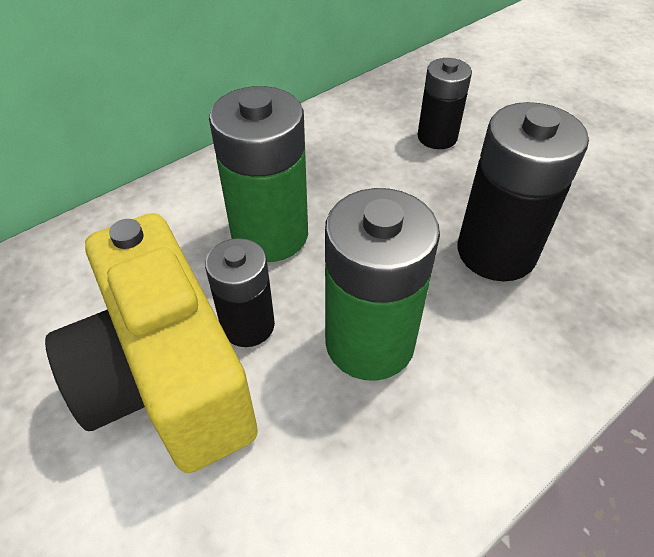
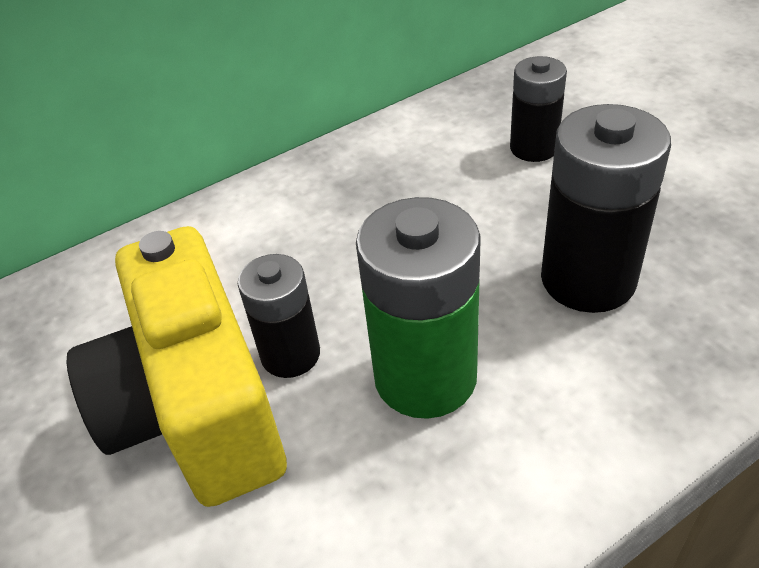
camera: 10 degrees right, 5 degrees down
green battery [209,86,308,262] -> none

